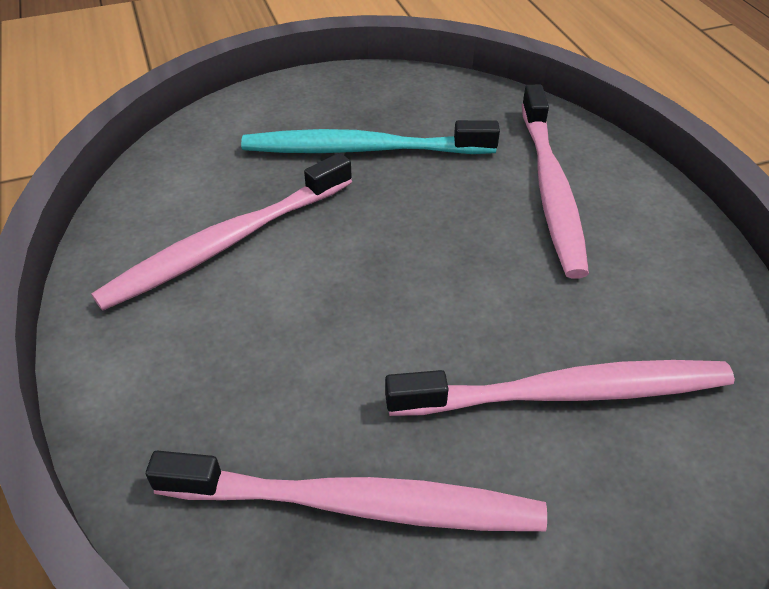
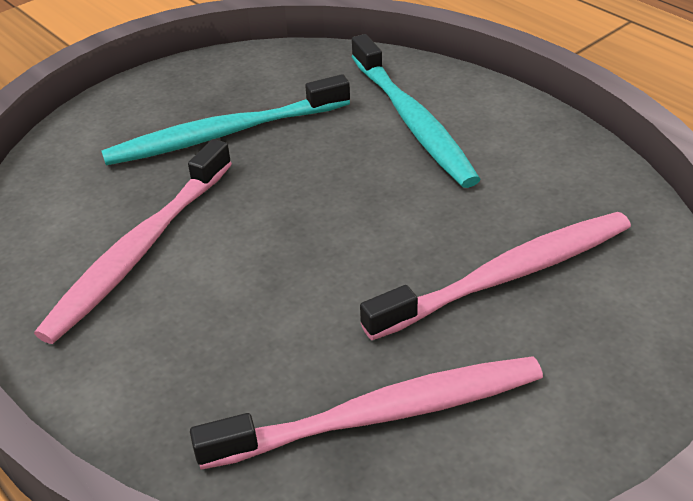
camera: 20 degrees left, 5 degrees down
pink toothbrush [522,85,589,279] -> turquoise toothbrush [352,34,480,188]

